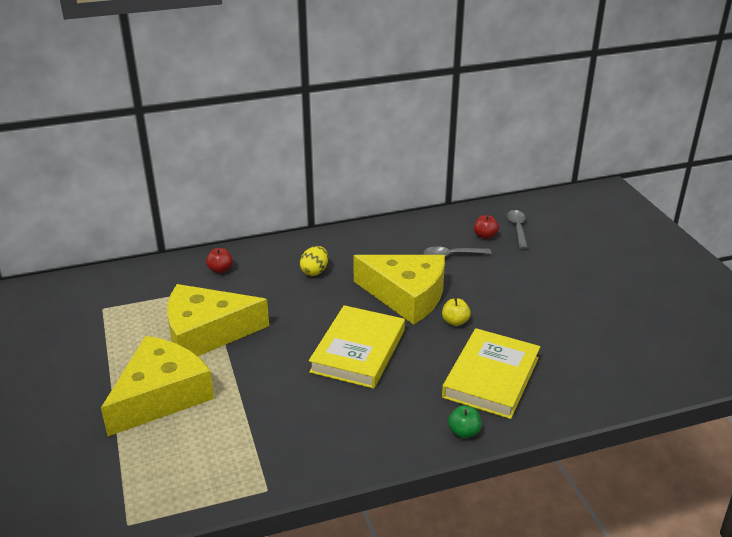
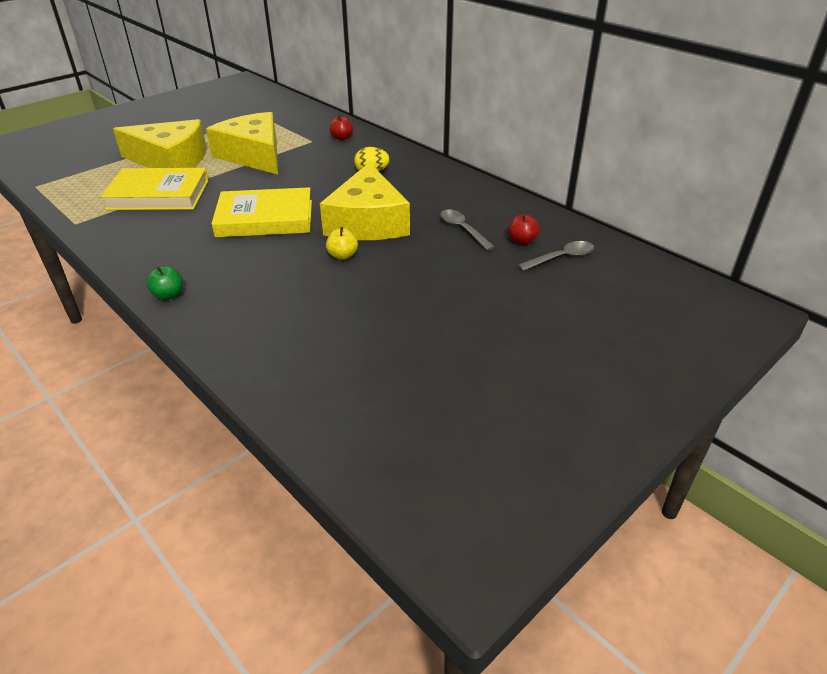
camera: 65 degrees right, 5 degrees up
yellow book [442,328,540,419] -> yellow book moved to [101,168,209,210]

